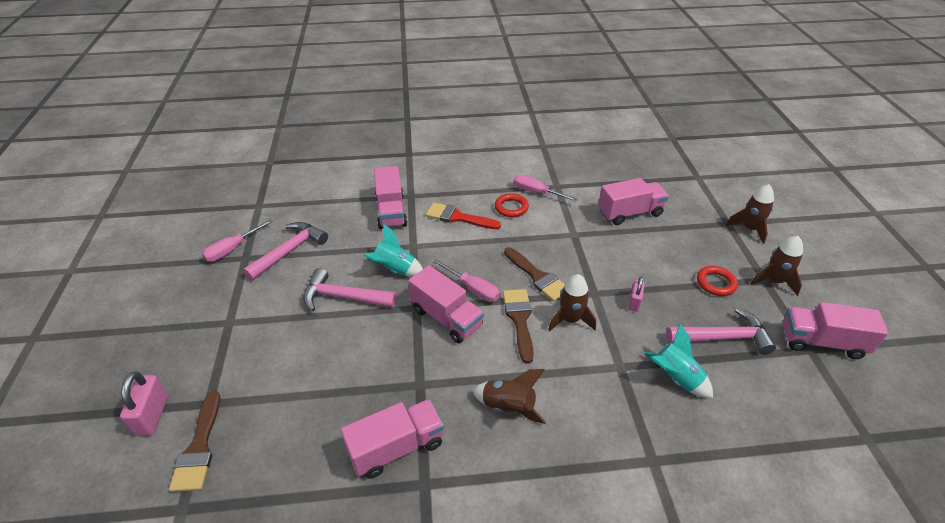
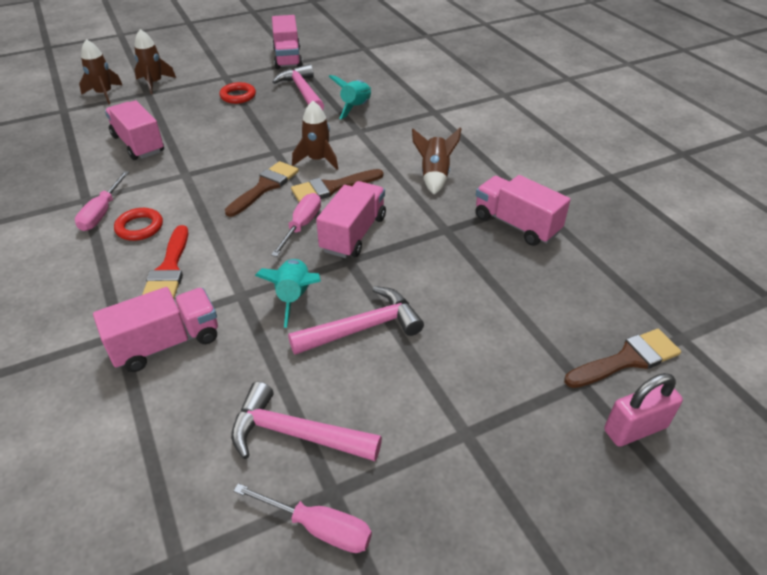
camera: 110 degrees left, 0 degrees up
pink hammer [303,268,397,311] -> pink hammer turned 105 degrees counterclockwise [288,286,424,355]
pink padlock [628,277,645,312] -> none
brown rocket [751,236,803,296] -> brown rocket moved to [79,39,122,104]

